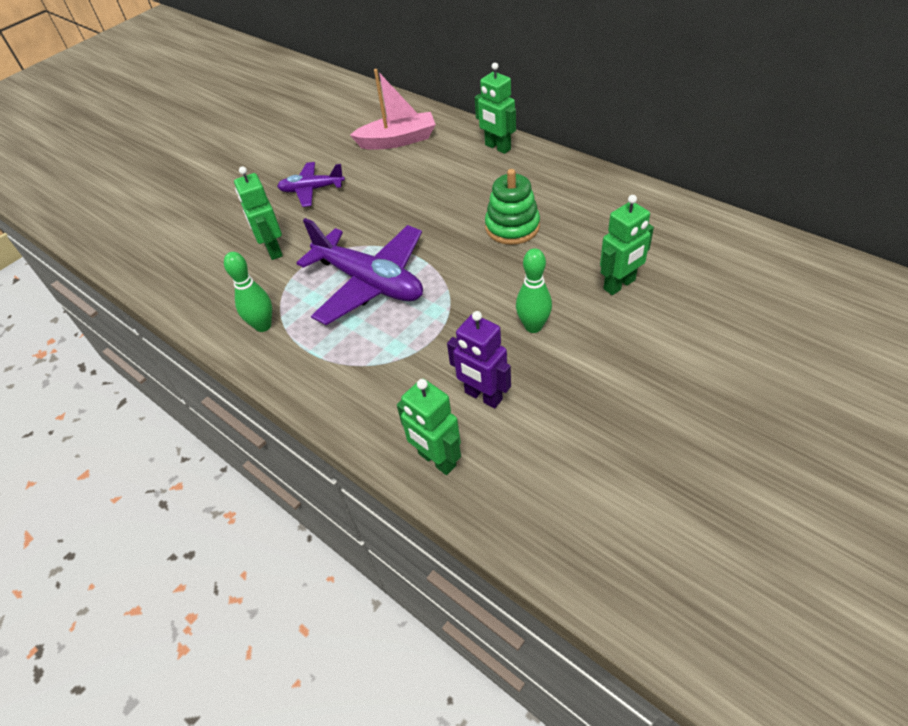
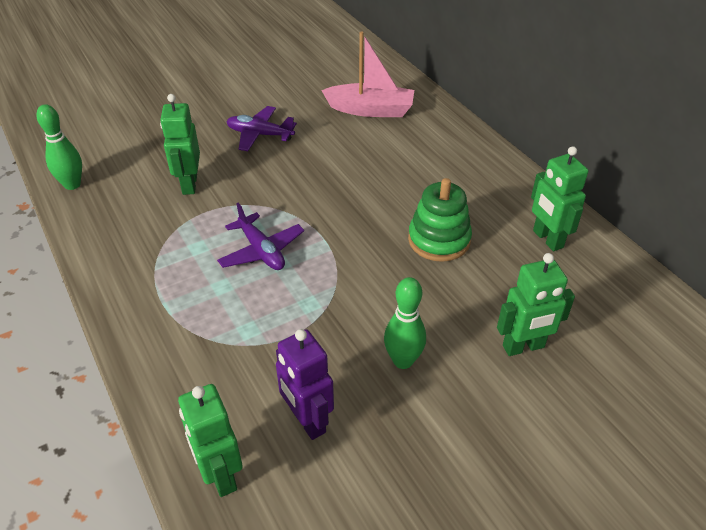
camera: 15 degrees right, 5 degrees down
green bowling pin [224,252,272,332] -> green bowling pin moved to [36,104,82,190]
purple plane [296,218,423,325] -> purple plane [217,203,304,270], size x0.55
green robot [475,63,516,154] -> green robot moved to [531,146,588,251]

